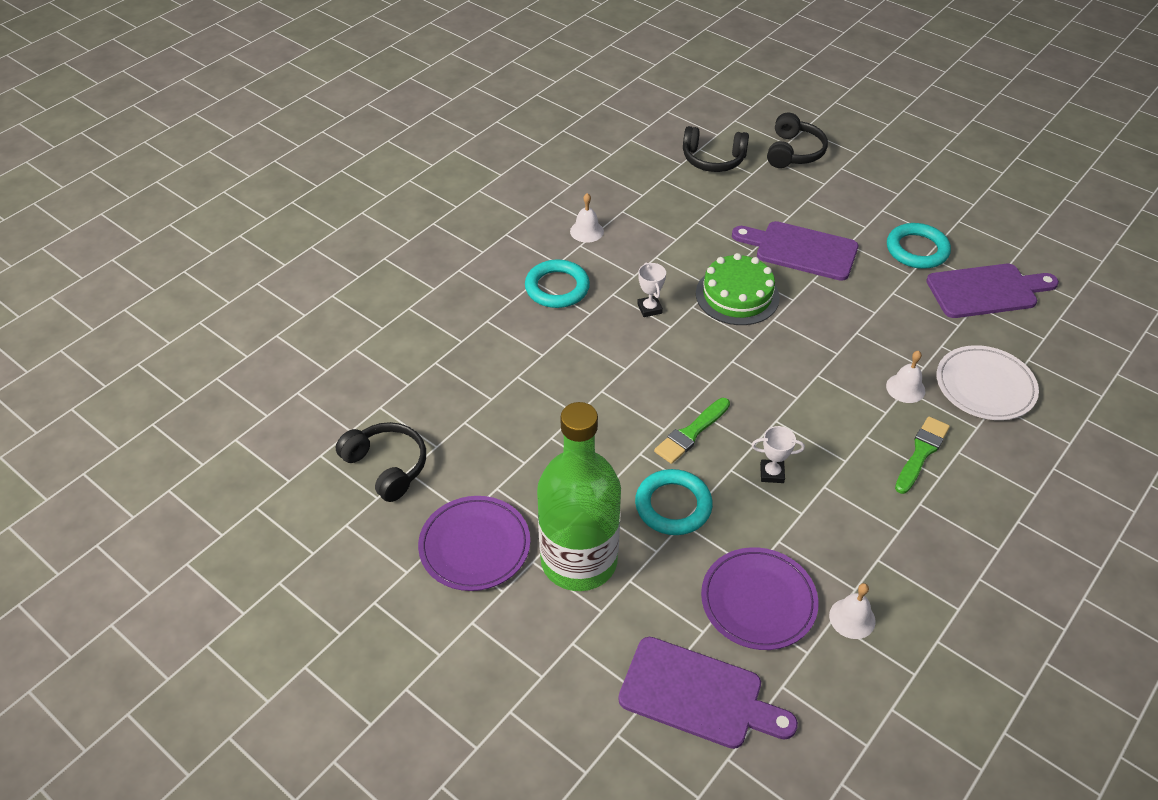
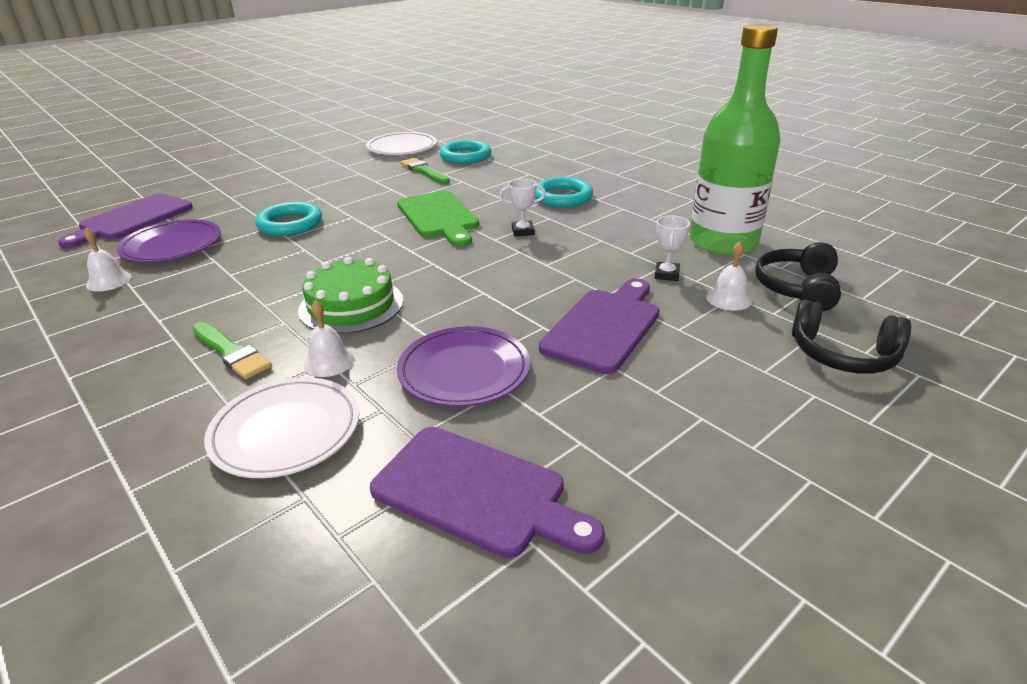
camera: 100 degrees right, 15 degrees down
black headphones [336,422,426,502] -> white plate [366,132,437,155]
purple plate [418,496,530,591] -> purple plate moved to [397,326,530,407]
green bottle [537,402,621,591] -> green bottle moved to [690,24,780,255]
white bell [570,193,604,243] -> white bell moved to [706,241,752,310]
green brush [654,398,730,464] -> green brush moved to [400,158,450,184]
green cake [696,253,780,325] -> green cake moved to [298,257,403,334]
white trophy [752,426,805,483] -> white trophy moved to [655,216,690,281]
turquoise ring [887,223,951,269] -> turquoise ring moved to [440,140,491,164]
purple cutting board [926,264,1059,318] -> purple cutting board turned 60 degrees counterclockwise [370,427,605,558]
none -> green cutting board [397,191,479,247]

